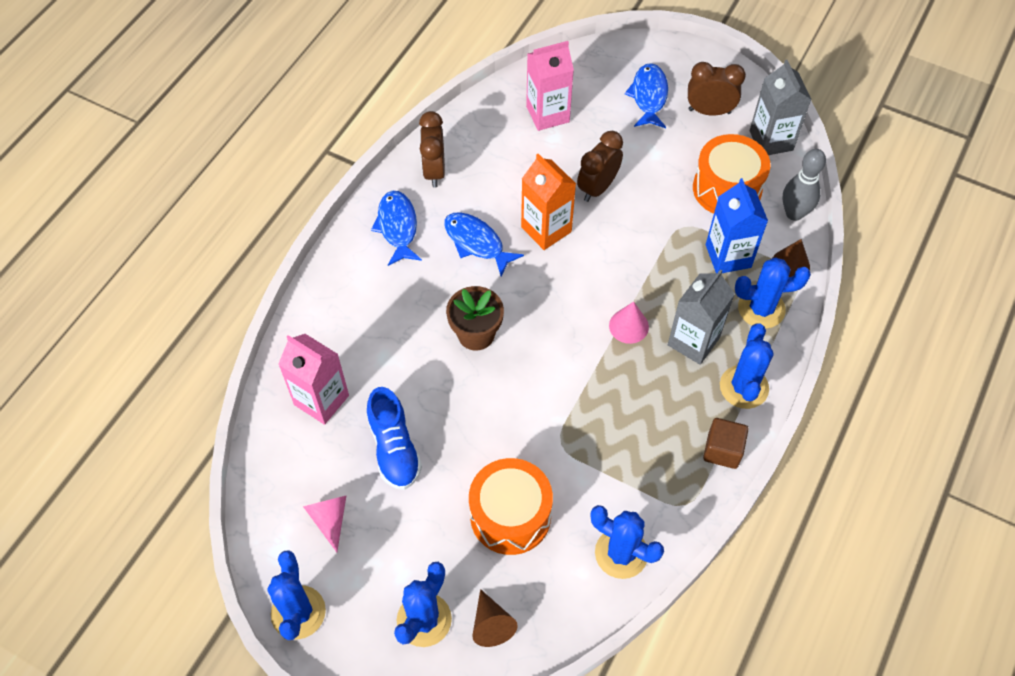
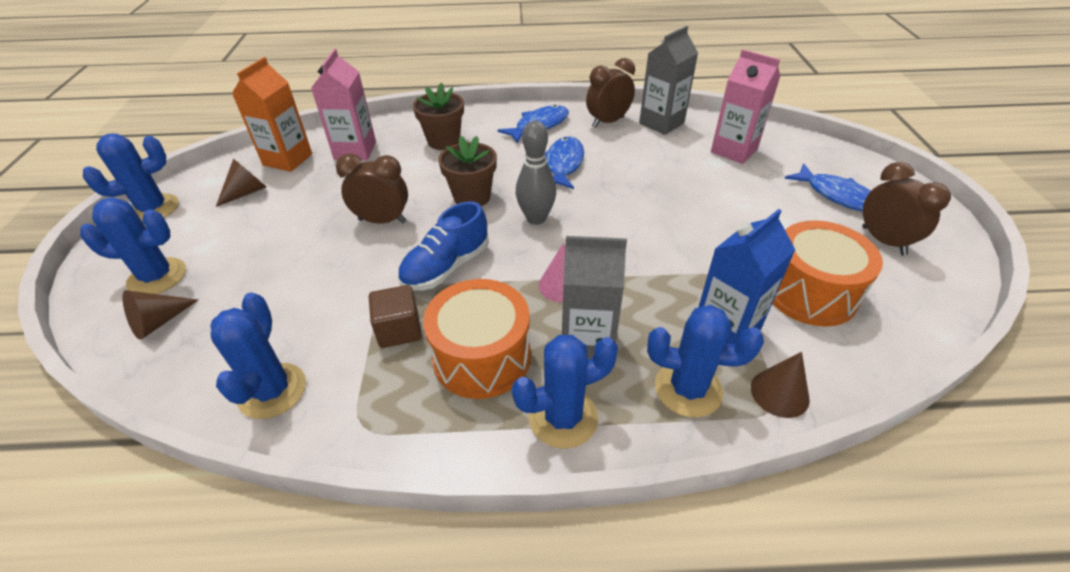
camera: 60 degrees right, 15 degrees down
pink cone [303,495,347,552] -> brown cone [216,159,266,207]
blue shoe [367,387,422,490] -> blue shoe moved to [398,201,489,291]
orange drum [469,458,553,555] -> orange drum moved to [423,279,531,399]
orange carton [521,154,576,250] -> orange carton moved to [232,57,312,172]
brown clock [577,131,623,202] -> brown clock moved to [336,153,408,224]
blue fish [625,63,668,128] -> blue fish turned 75 degrees clockwise [784,163,871,212]
brown cube [703,418,749,469] -> brown cube moved to [369,285,422,348]
blue cactus [735,258,811,329] -> blue cactus turned 45 degrees counterclockwise [647,305,764,418]
grey carton [750,60,812,155] -> grey carton moved to [639,26,698,135]
grey bowling pin [783,149,826,221] -> grey bowling pin moved to [516,121,556,225]
none -> brown flower pot [413,83,464,150]

